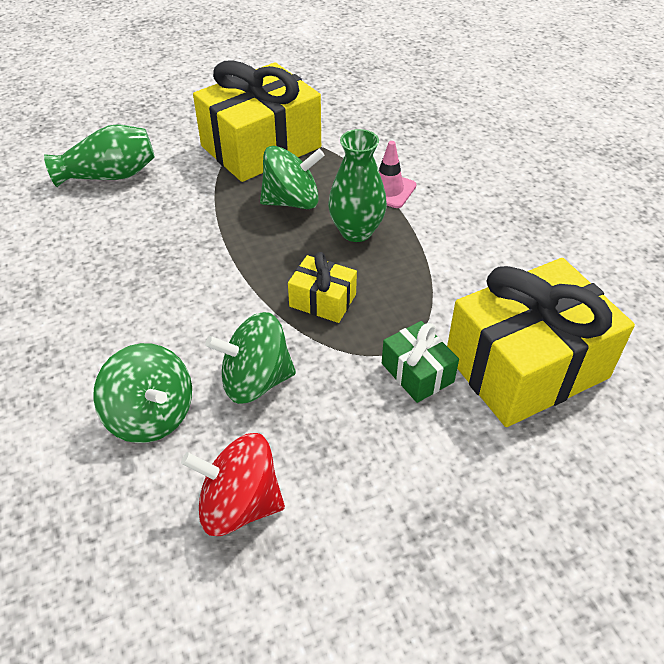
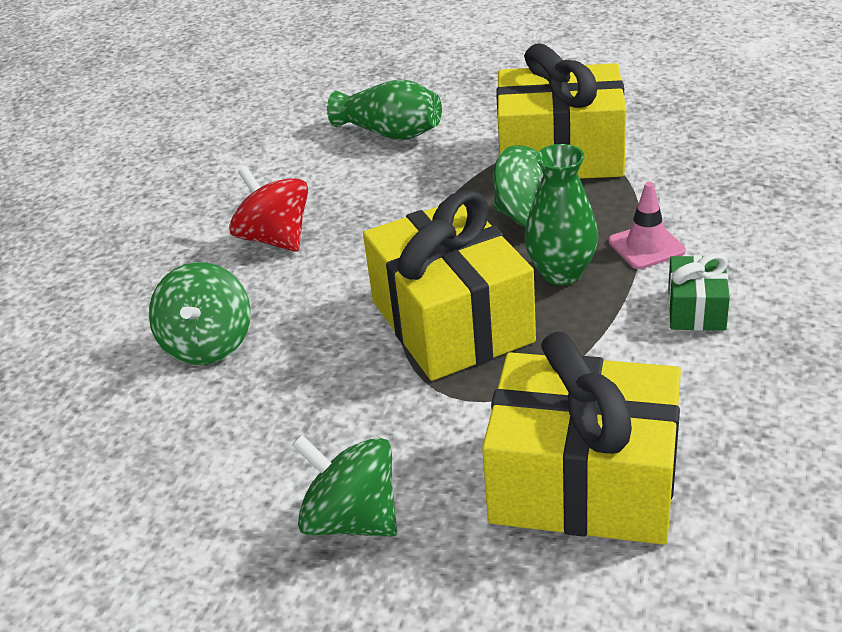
camera: 45 degrees right, 10 degrees down
red spinning top [181,433,285,536] -> red spinning top moved to [229,166,308,252]
green spinning top [205,312,296,404] -> green spinning top moved to [292,435,397,537]
yellow gift [288,252,357,323] -> yellow gift [363,190,536,381], size x2.18
green gift [382,321,459,403] -> green gift moved to [668,253,730,331]

